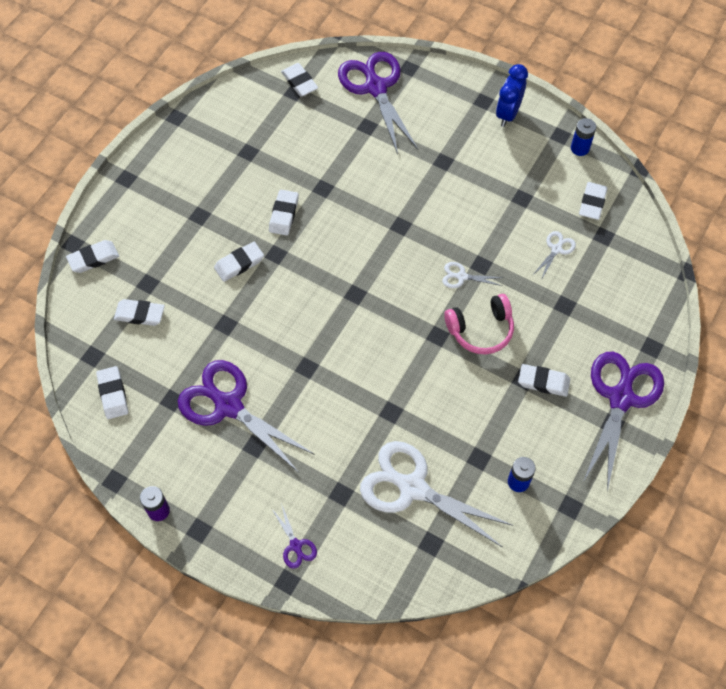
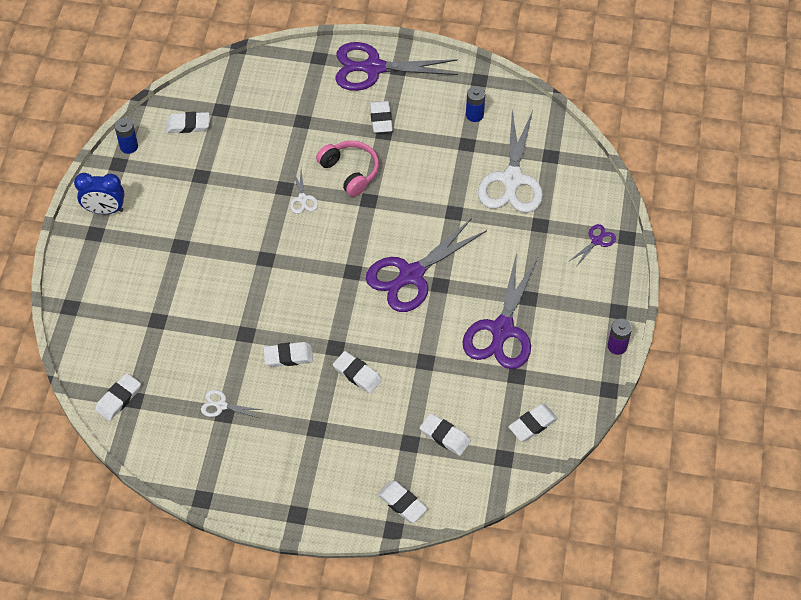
camera: 110 degrees left, 5 degrees down
white eraser [114,299,165,326] -> white eraser turned 45 degrees counterclockwise [420,413,471,456]
purple scissors [338,52,418,154] -> purple scissors moved to [366,218,487,312]
white scissors [532,231,576,280] -> white scissors moved to [201,390,262,418]

